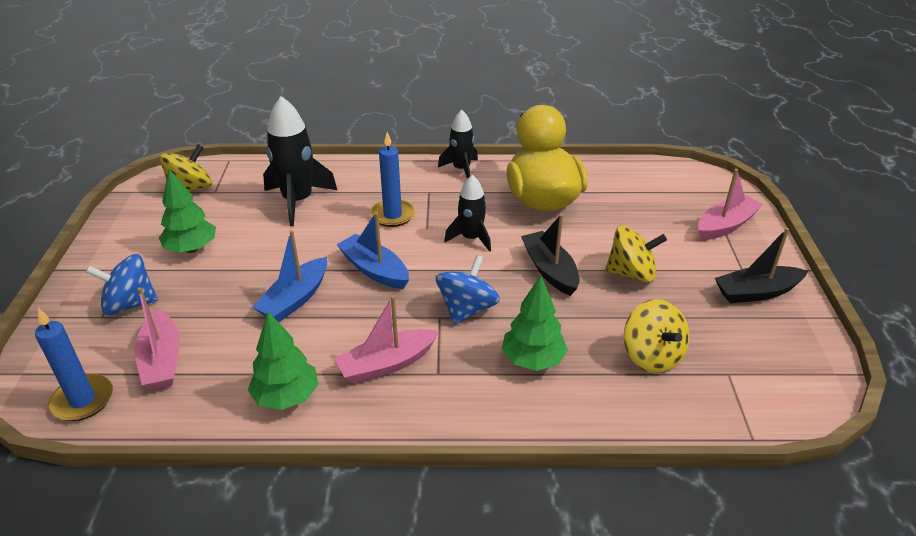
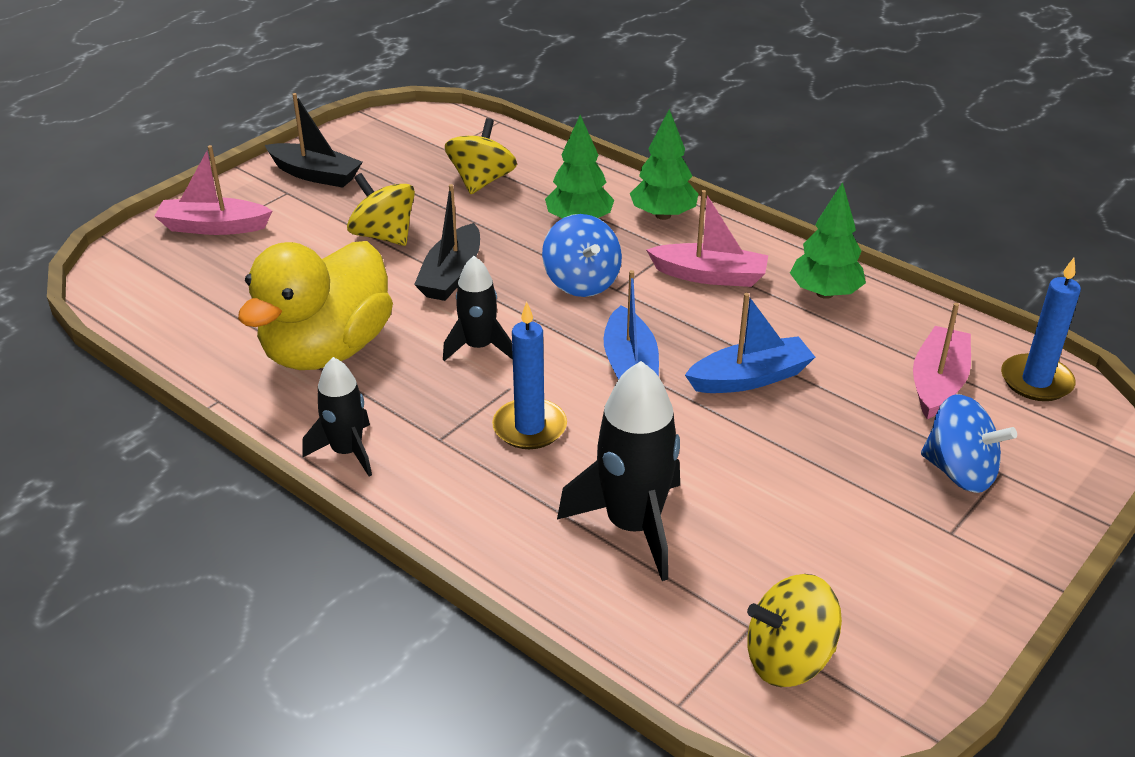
camera: 140 degrees left, 0 degrees up
green tree [159,169,216,253] -> green tree moved to [630,109,698,220]
blue spinning top [436,255,500,325] -> blue spinning top turned 90 degrees counterclockwise [542,214,622,297]

